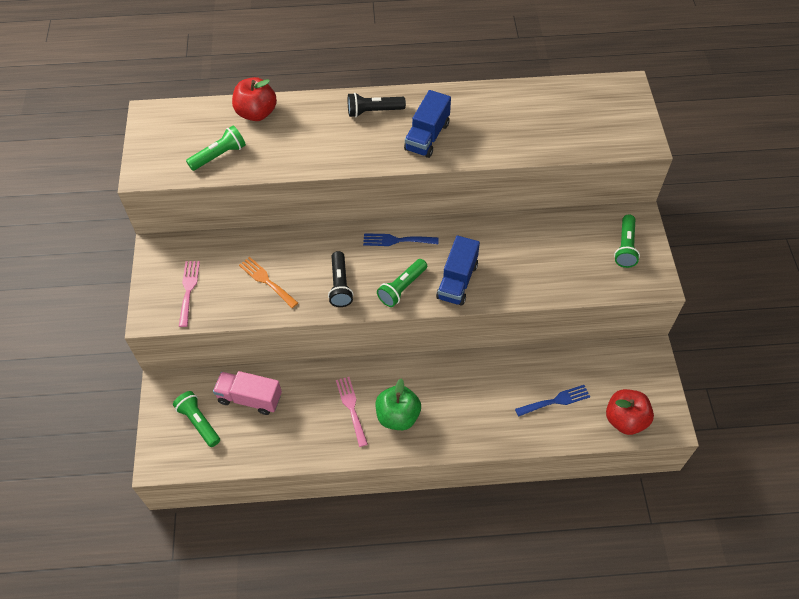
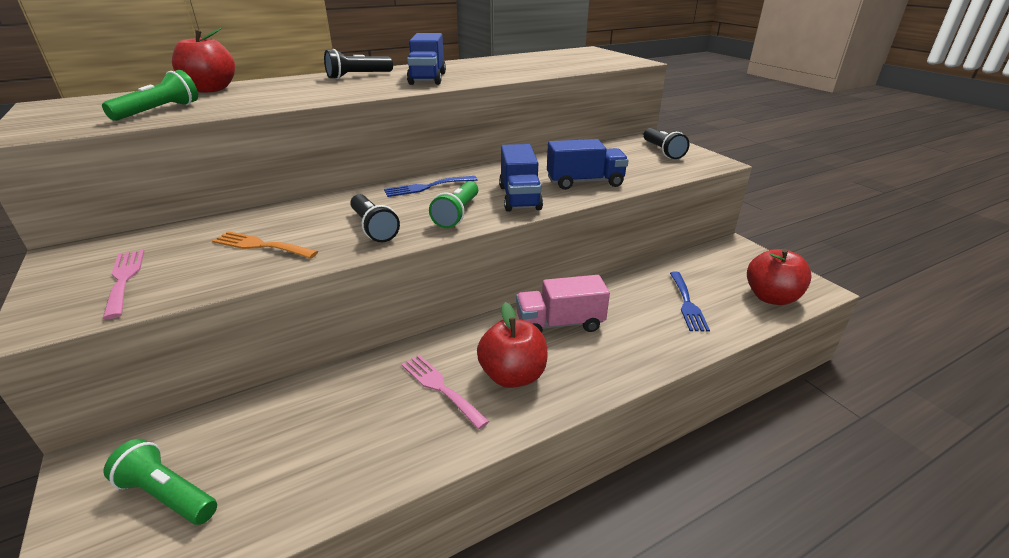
camera: 25 degrees left, 25 degrees down
pink truck [213,371,282,415] -> pink truck moved to [516,275,610,333]
green apple [376,379,421,430] -> red apple [477,302,547,388]
blue fork [515,385,590,417] -> blue fork turned 135 degrees clockwise [670,272,710,332]
green flashlight [614,214,640,268] -> black flashlight [643,128,689,159]
none -> blue truck [547,139,629,190]

